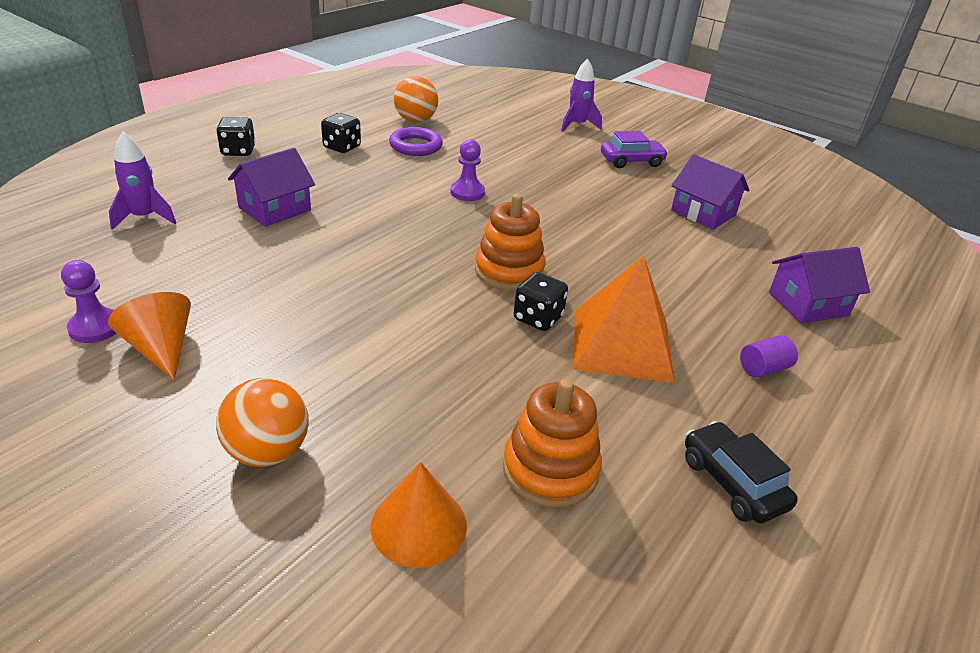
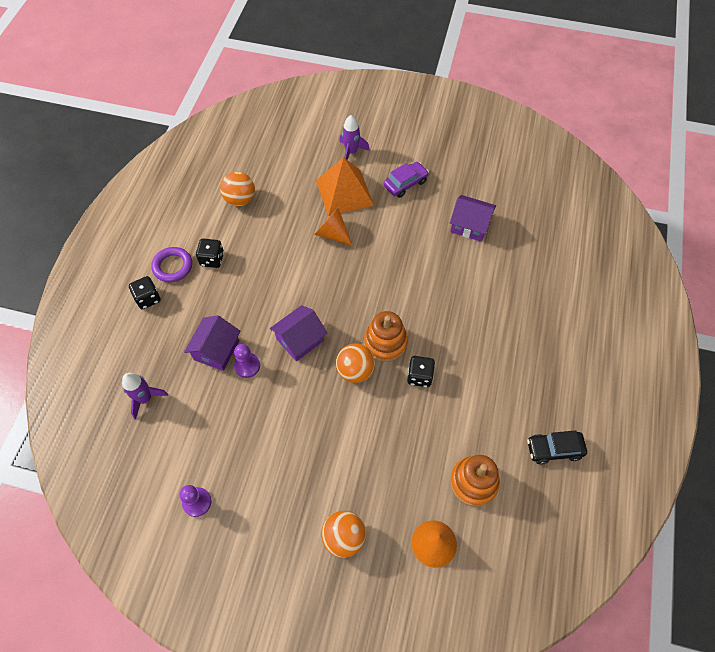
camera: 20 degrees left, 25 degrees up
orange cone [108,292,191,380] -> orange cone moved to [314,208,352,245]
purple ring [389,127,443,156] -> purple ring moved to [151,247,192,282]
purple pawn [450,139,485,201] -> purple pawn moved to [234,344,260,378]
orange pyramid [573,255,675,383] -> orange pyramid moved to [316,157,374,216]
black car [685,421,798,523] -> black car turned 45 degrees counterclockwise [527,430,587,465]
purple cylinder [740,335,798,378] -> none
purple house [769,247,870,323] -> purple house moved to [270,305,327,362]
none -> orange ball [336,343,375,383]

